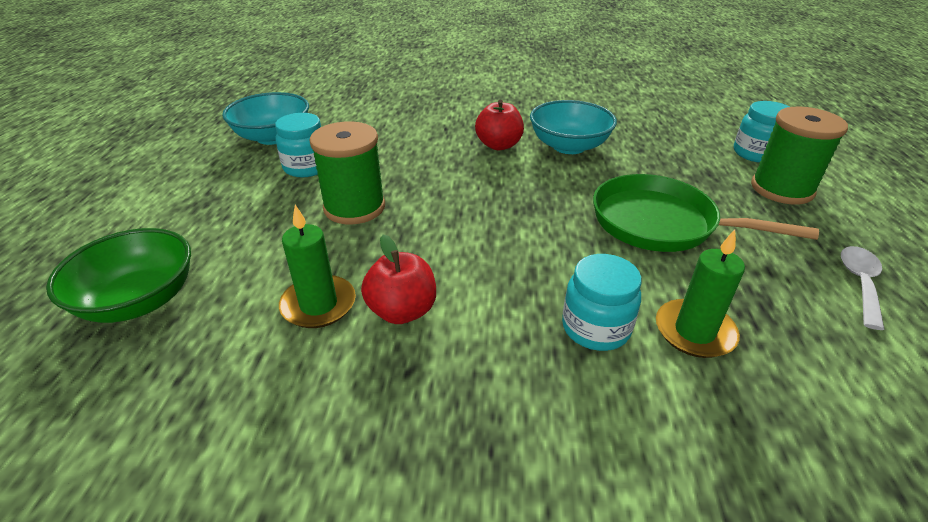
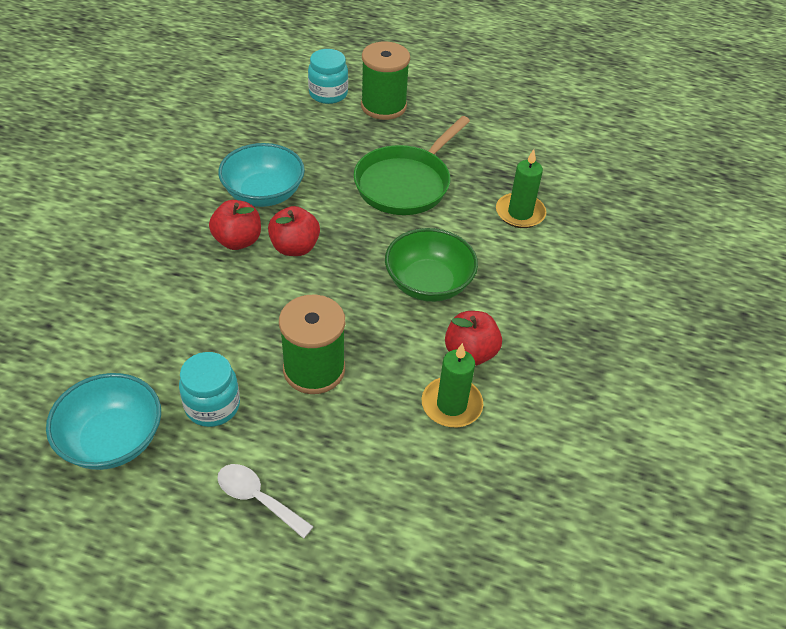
camera: 80 degrees left, 10 degrees up
green bowl [46,228,191,323] -> green bowl moved to [385,228,478,302]
turquoise jar [562,254,642,351] -> none
white spoon [841,246,885,330] -> white spoon moved to [217,464,314,539]
none -> red apple [268,206,320,256]

